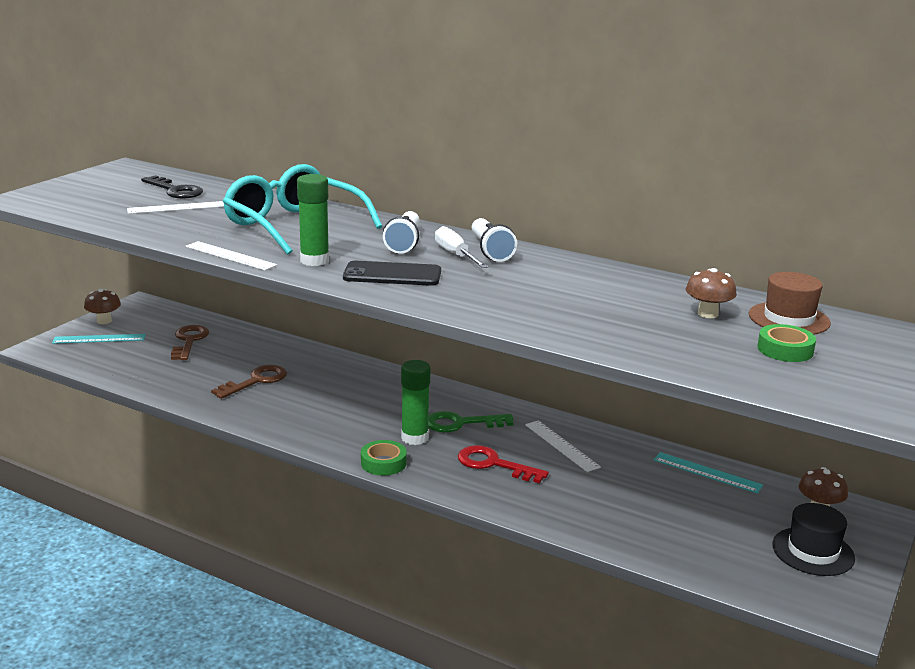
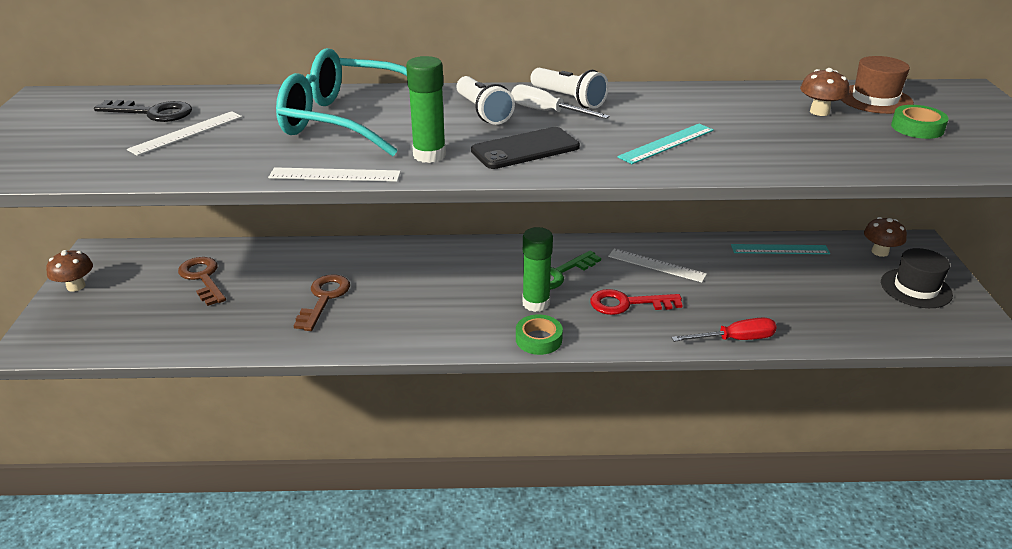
camera: 30 degrees left, 10 degrees up
turquoise ruler [52,334,146,344] -> turquoise ruler moved to [617,124,714,164]
none -> red screwdriver [671,317,777,342]

